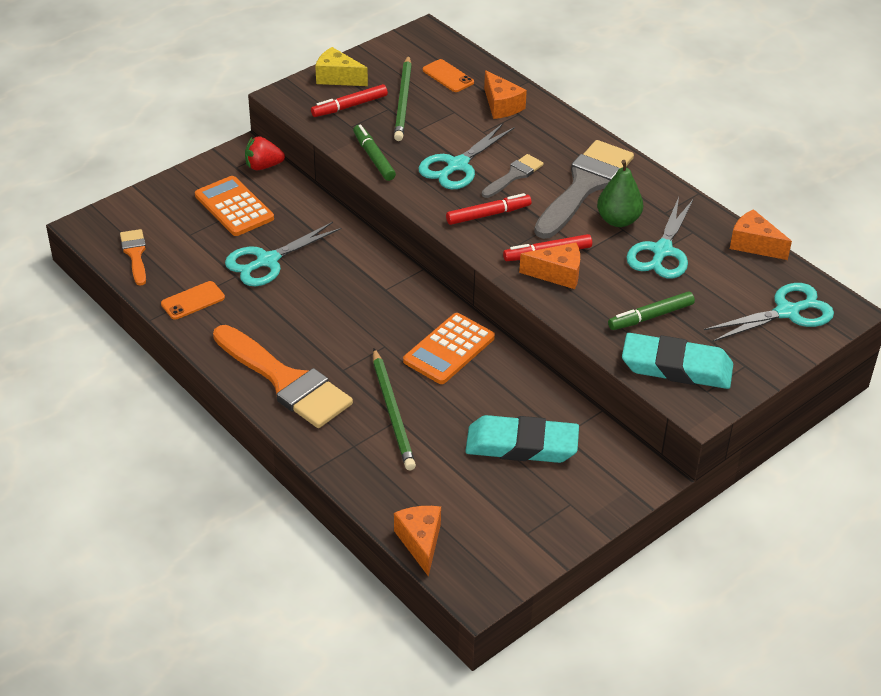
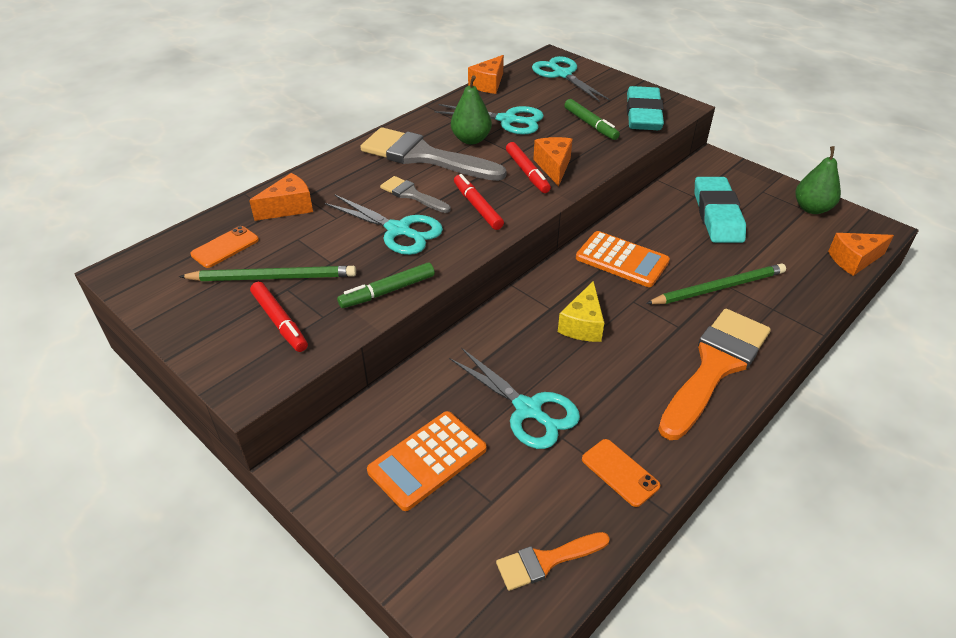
camera: 95 degrees left, 0 degrees up
red strawberry [245,136,285,170] -> none
yellow cheese [315,47,368,86] -> yellow cheese moved to [558,281,604,342]
none -> green pear [795,146,841,214]

